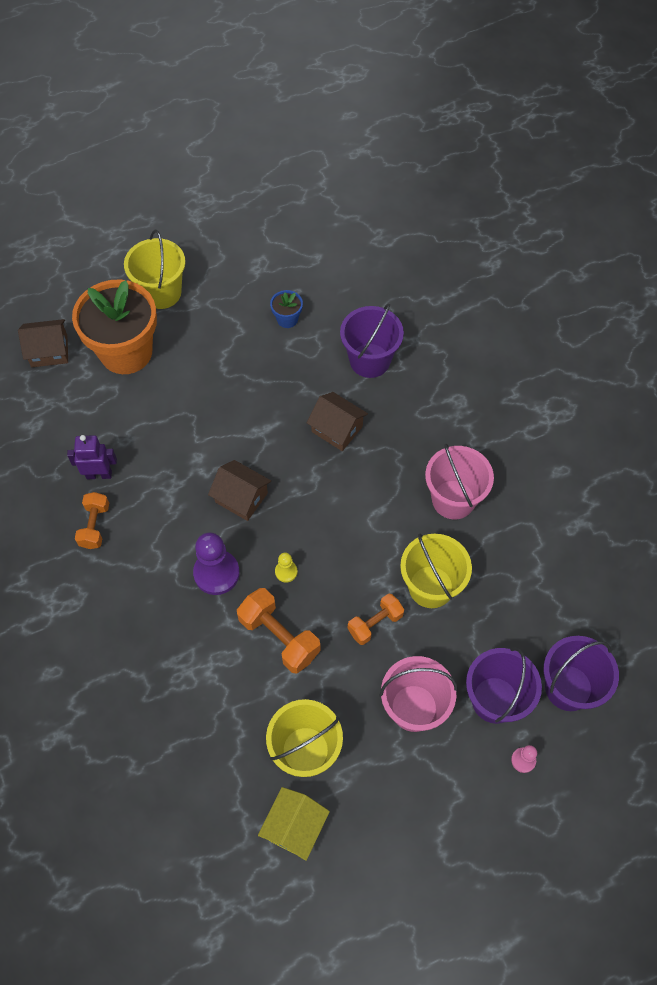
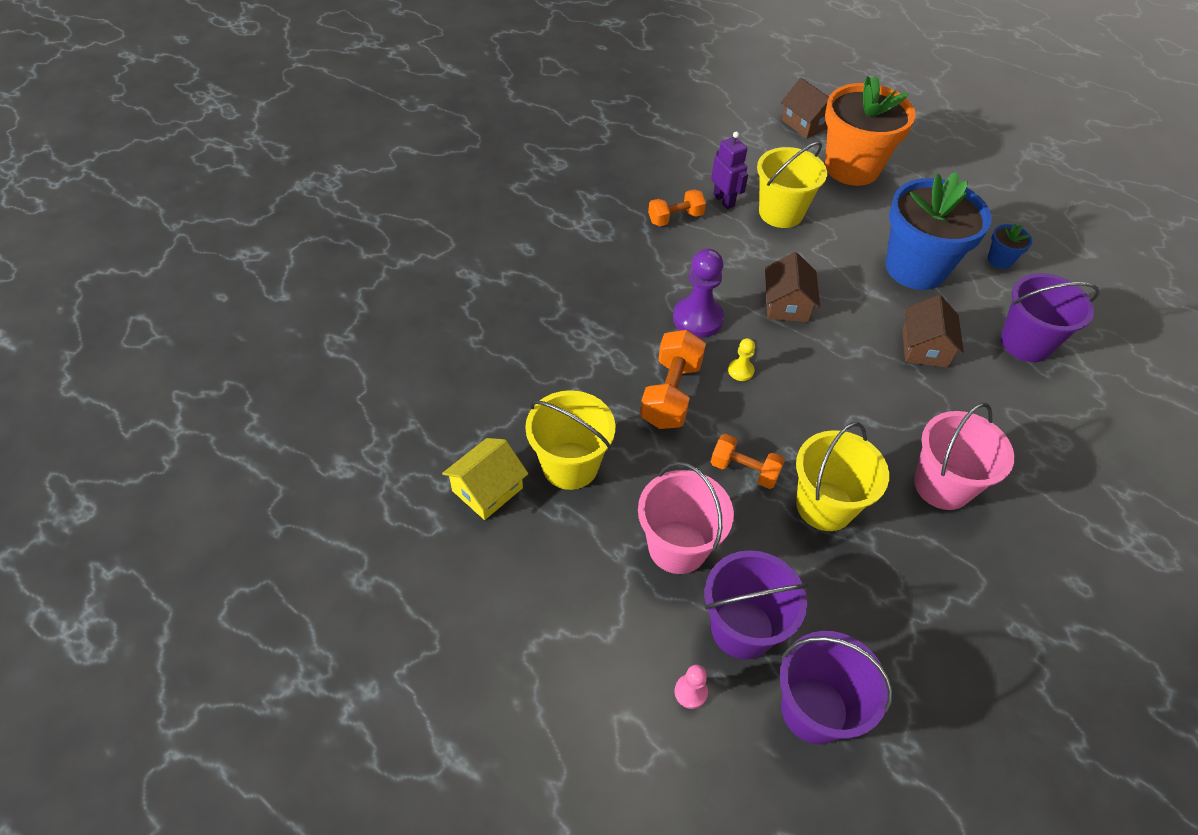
camera: 60 degrees right, 10 degrees down
yellow bucket [124,230,185,309] -> yellow bucket moved to [757,142,827,228]
yellow house [258,787,330,861] -> yellow house turned 45 degrees counterclockwise [442,438,529,520]
none -> blue flower pot [886,172,992,290]

